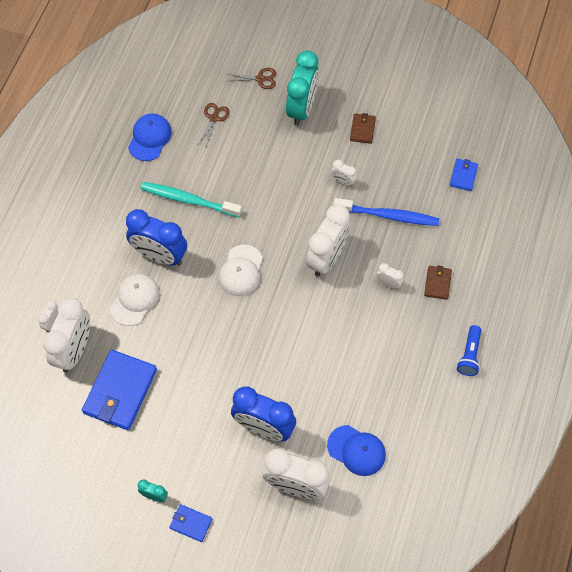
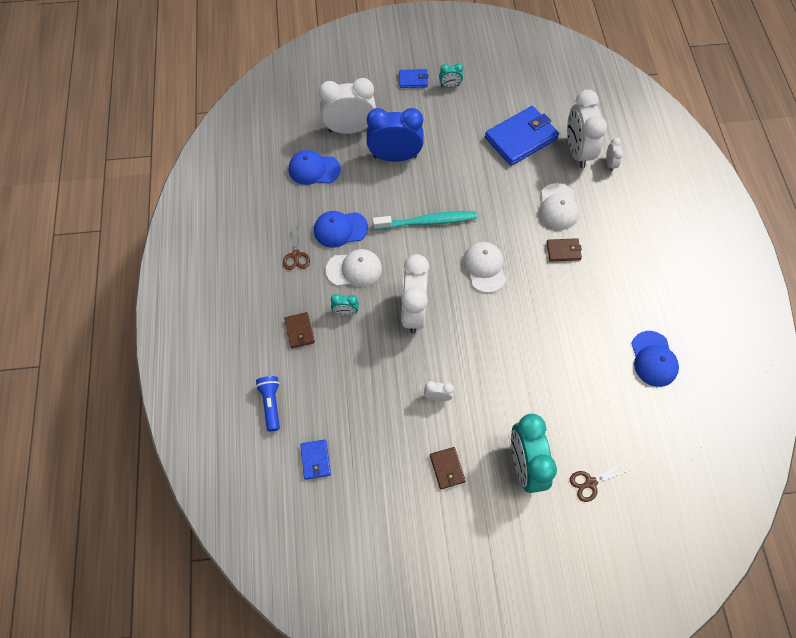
camera: 155 degrees right, 0 degrees up
blue wallet [82,350,157,430] -> blue wallet turned 60 degrees clockwise [485,106,559,166]
blue clock [126,209,187,265] -> brown wallet [546,238,582,262]
turquoise toothbrush [140,182,242,217] -> turquoise toothbrush moved to [373,211,477,230]
brown scissors [198,103,230,146] -> brown scissors moved to [283,223,310,270]
blue toothbrush [334,198,439,226] -> none
white clock [377,263,404,289] -> turquoise clock [331,294,359,315]
blue flashlight [457,325,481,376] -> blue flashlight moved to [256,376,280,431]
none -> blue cap [314,211,368,248]
none -> white cap [326,249,382,287]

